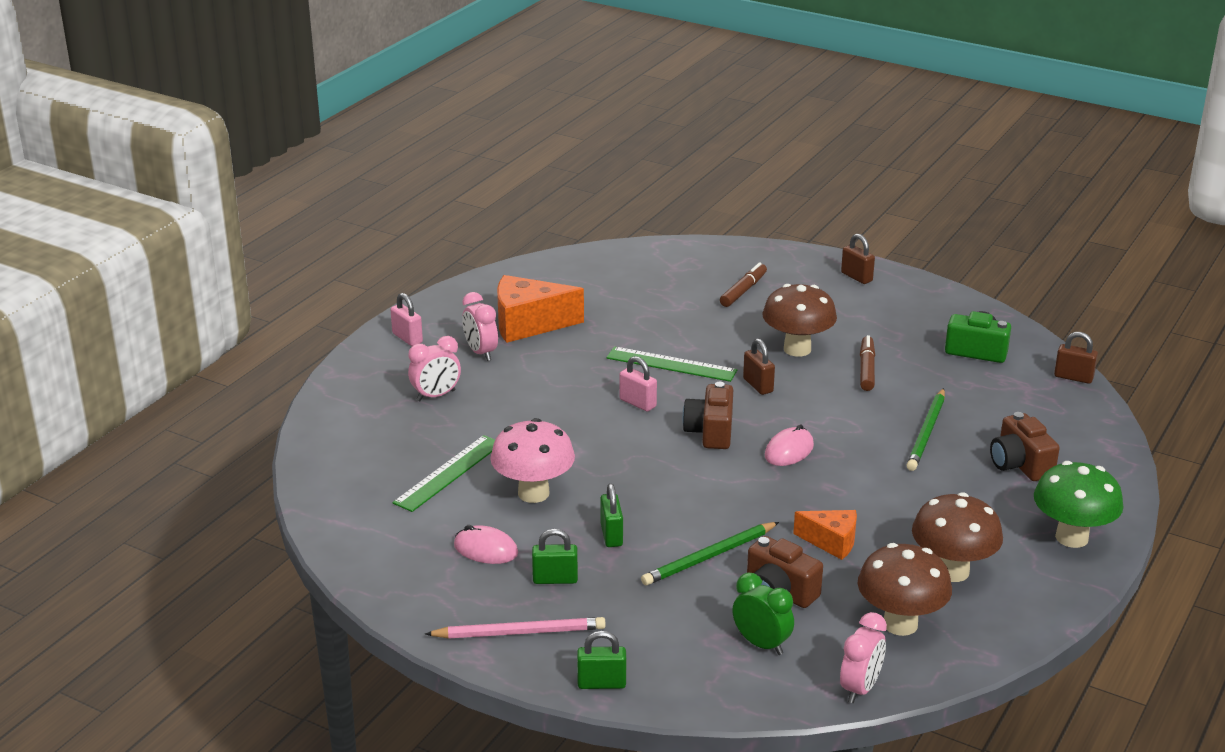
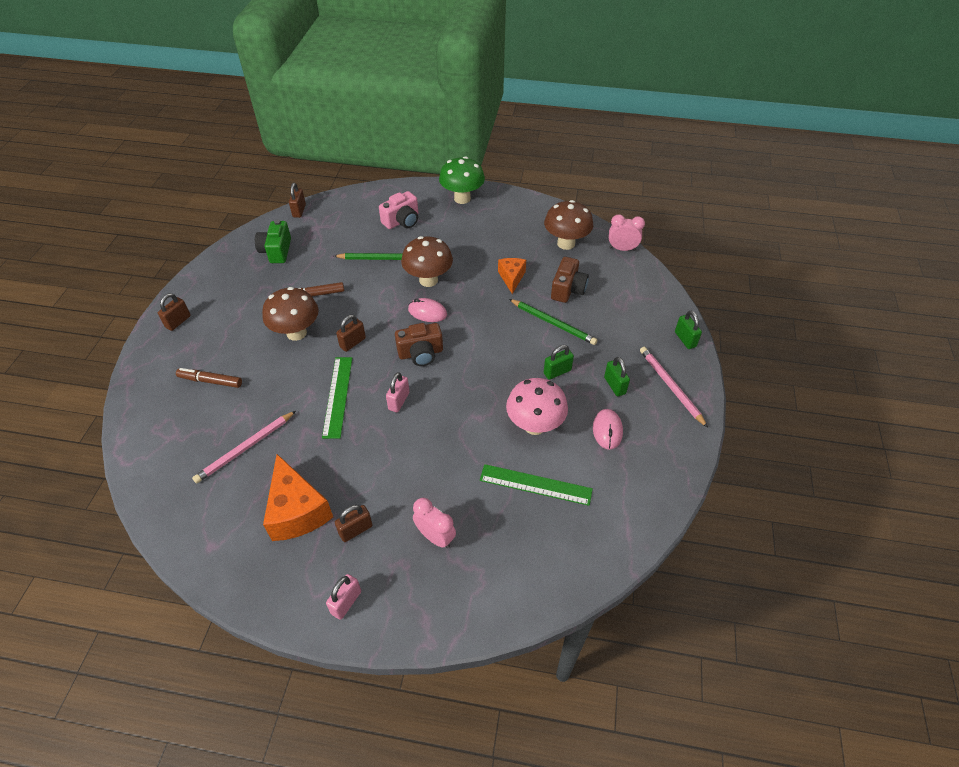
camera: 110 degrees left, 20 degrees up
pink clock [462,292,498,361] -> brown padlock [335,505,373,542]
green clock [732,572,794,655] -> none
brown mushroom [912,492,1003,582] -> brown mushroom moved to [401,236,453,287]
brown camera [990,412,1060,481] -> pink camera [379,191,418,229]
none -> pink pencil [192,411,296,483]

